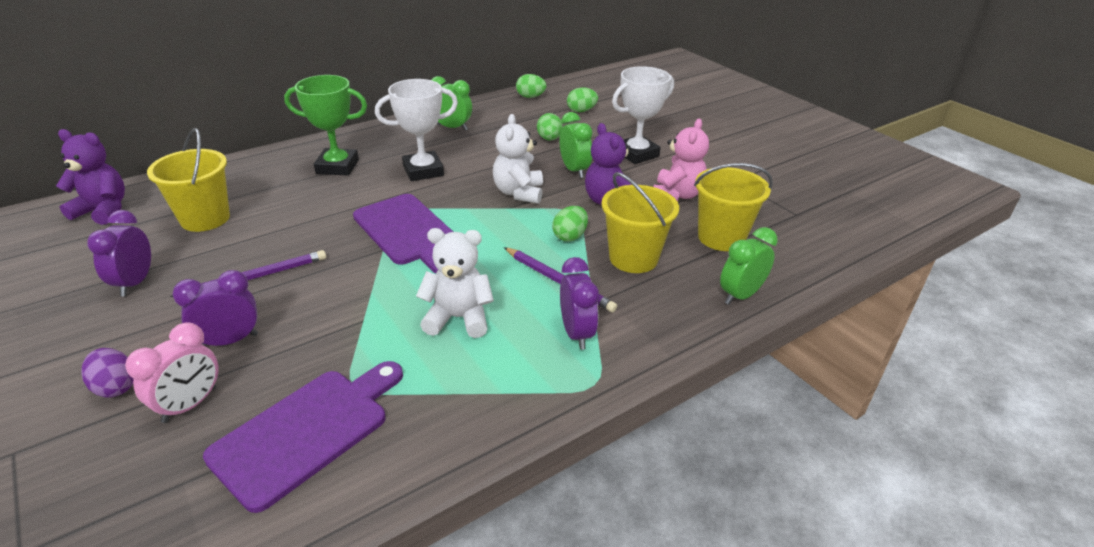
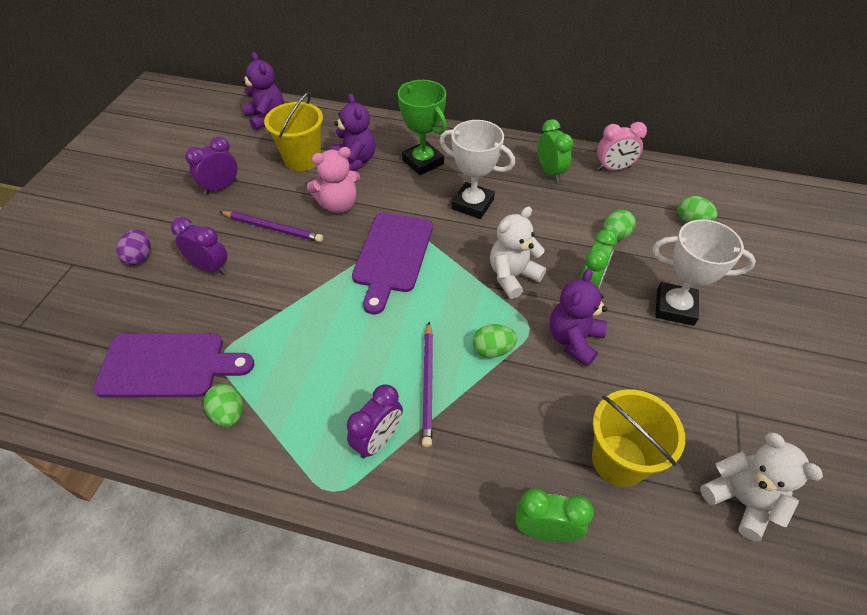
camera: 50 degrees right, 15 degrees up
pink clock [125,322,219,423] -> pink clock moved to [597,122,647,170]
white teddy bear [416,228,494,338] -> white teddy bear moved to [700,432,823,541]
green egg [516,74,546,98] -> green egg moved to [204,384,243,427]
yellow bucket [601,172,679,273] -> none
pink teddy bear [653,119,709,202] -> pink teddy bear moved to [307,147,360,213]
none -> purple teddy bear [332,94,376,171]

